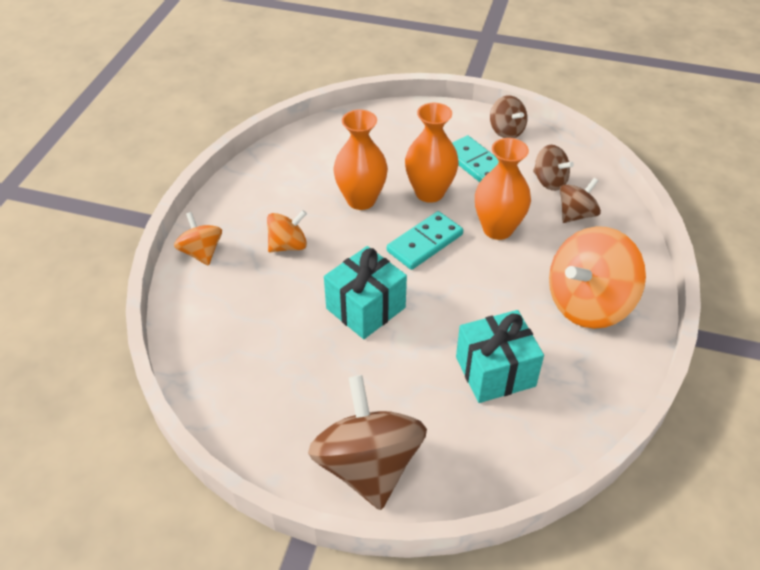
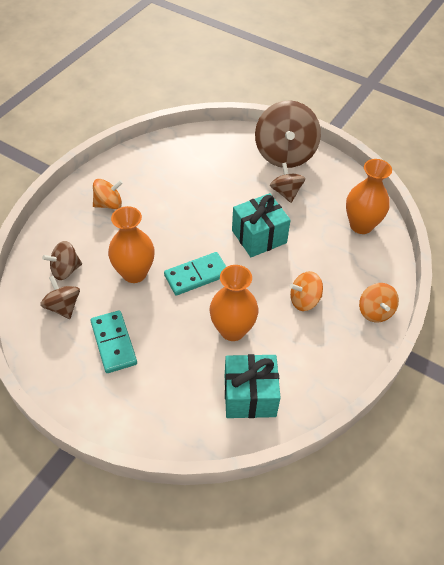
camera: 165 degrees left, 5 degrees up
orange vase [405,103,459,203] -> orange vase moved to [346,159,392,234]
turquoise gift [456,310,544,403] -> turquoise gift moved to [225,354,281,418]
brown spinning top [490,95,527,138] -> brown spinning top moved to [270,163,305,203]
orange spinning top [549,226,646,329] -> orange spinning top [93,179,123,209], size x0.53

